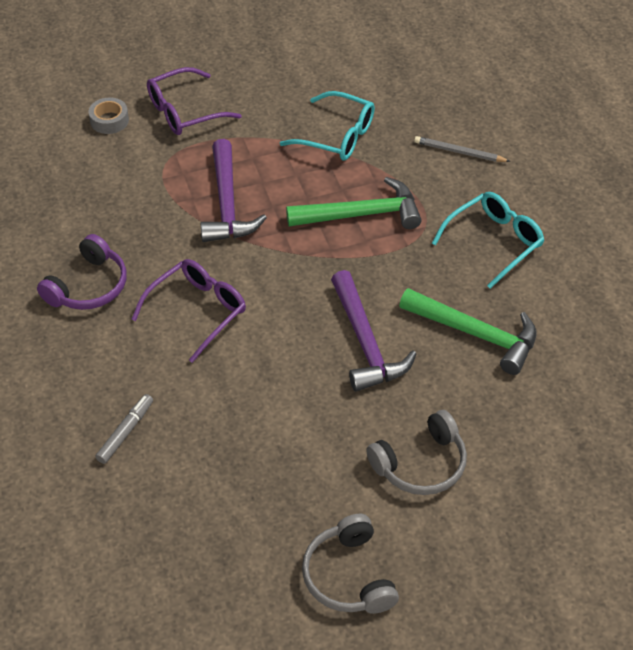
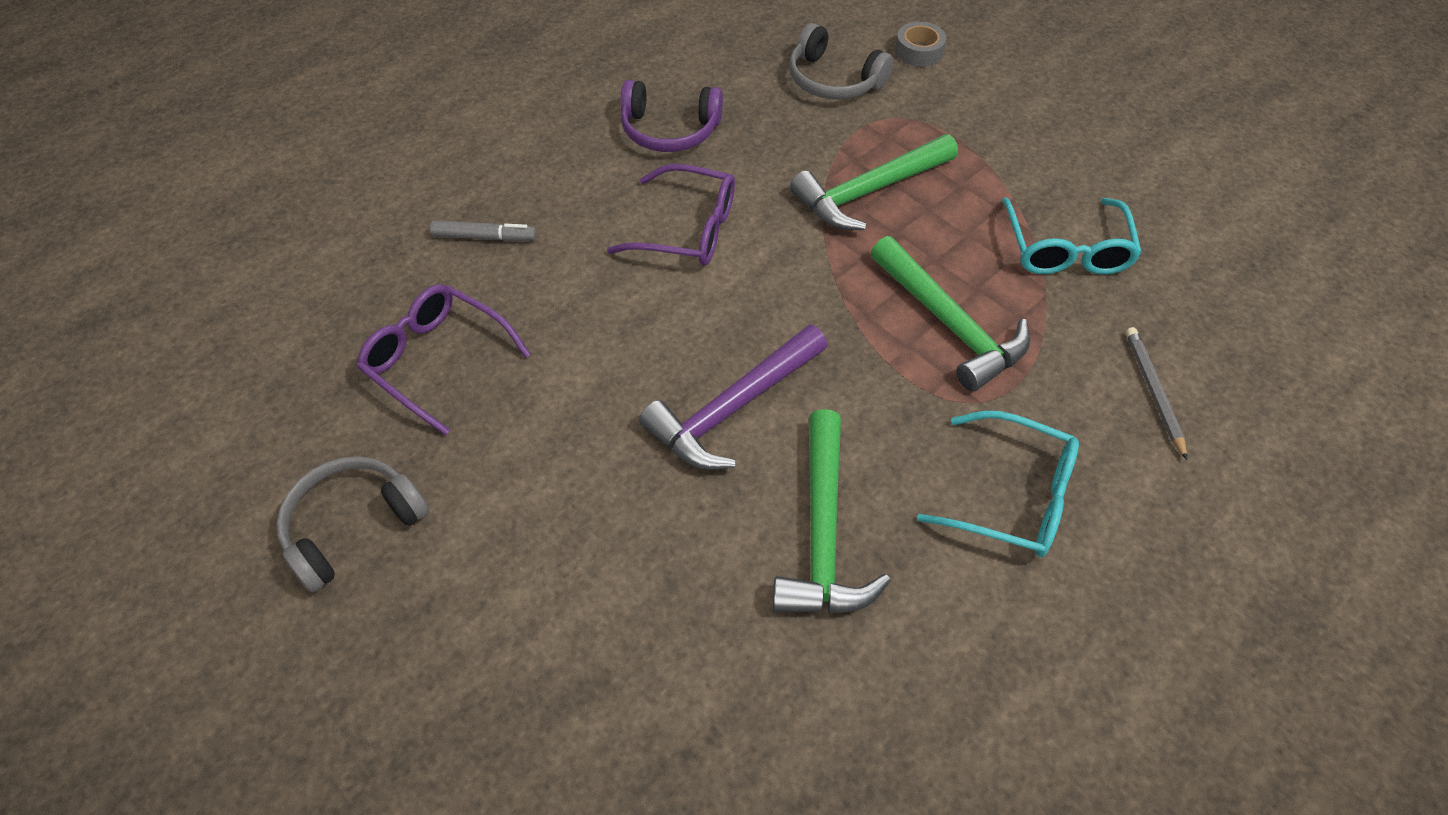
camera: 65 degrees right, 5 degrees up
purple glasses [147,67,242,135] -> purple glasses moved to [357,284,531,436]
purple hammer [201,139,267,242] -> green hammer [790,134,958,230]
grey headphones [366,410,467,495] -> grey headphones moved to [789,23,894,99]

